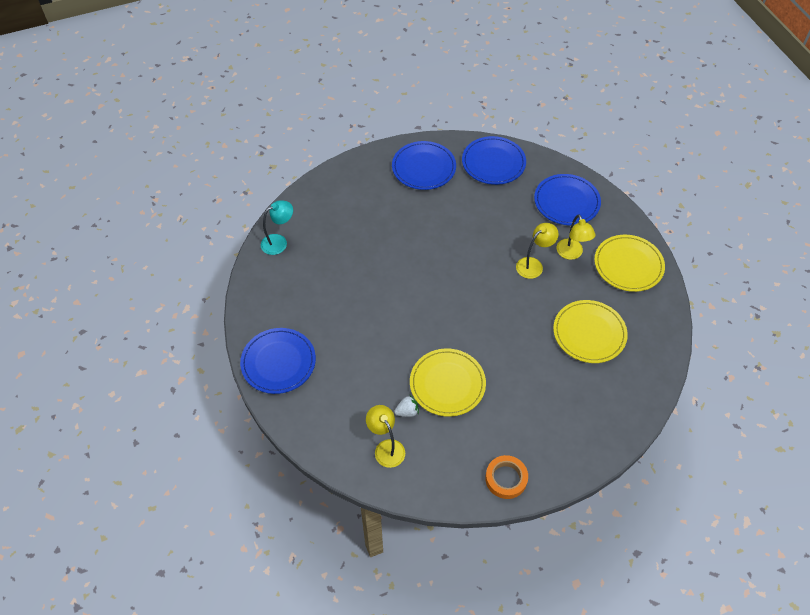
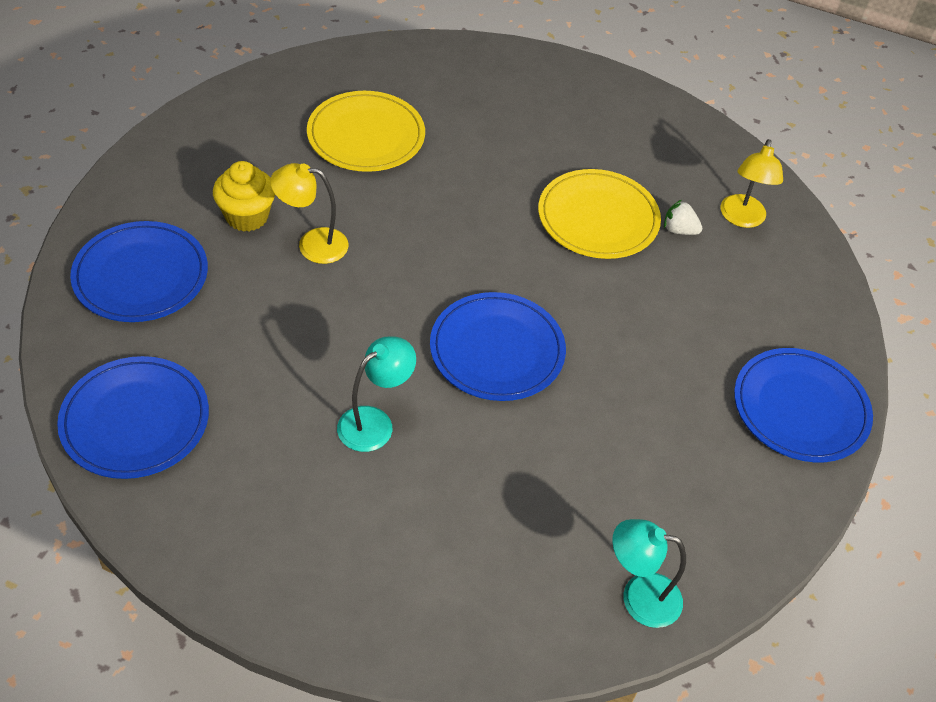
camera: 140 degrees left, 5 degrees down
blue plate [392,141,456,190] -> blue plate moved to [430,292,566,401]
orange tape [485,455,528,499] -> none
yellow lamp [557,214,596,260] -> yellow cupcake [213,161,275,232]
yellow plate [594,235,665,292] -> none
none -> turquoise lamp [337,336,416,452]

